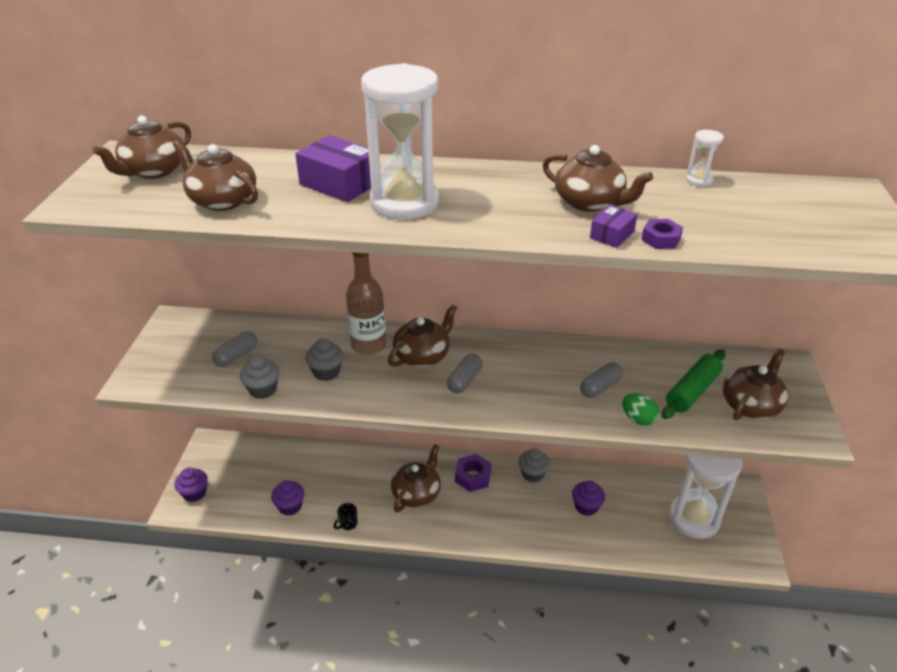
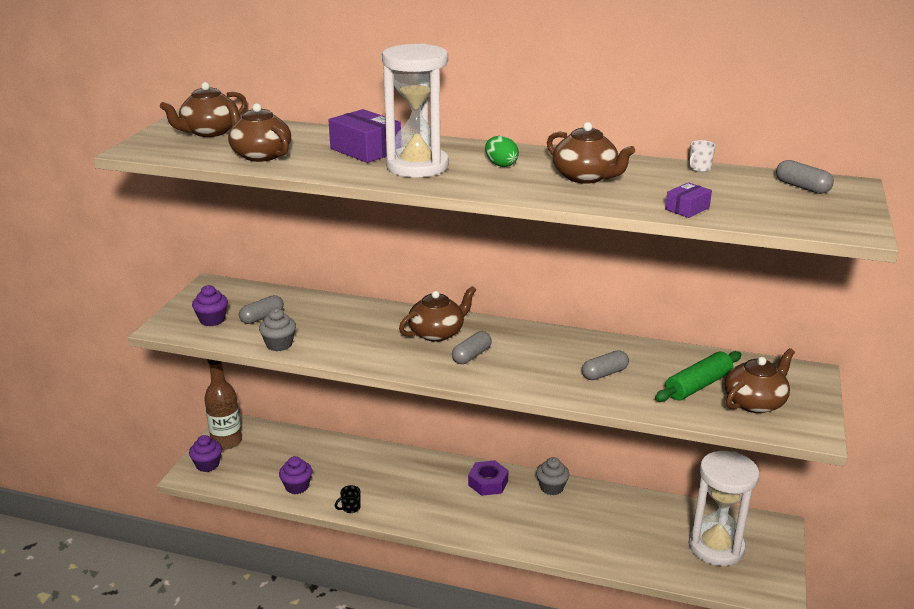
camera: 10 degrees right, 10 degrees down
grey cupcake [305,338,343,381] -> none
brown bottle [346,253,386,355] -> brown bottle moved to [204,359,242,449]
brown teapot [391,444,441,512] -> none
purple cupcake [572,481,605,516] -> purple cupcake moved to [192,285,228,326]
purple box [590,205,638,248] -> purple box moved to [665,182,712,218]
green egg [622,393,659,426] -> green egg moved to [485,136,519,167]
purple nut [641,219,683,249] -> none
white hourglass [686,130,724,187] -> white mug [689,140,715,172]
none -> grey capsule [776,160,834,194]

